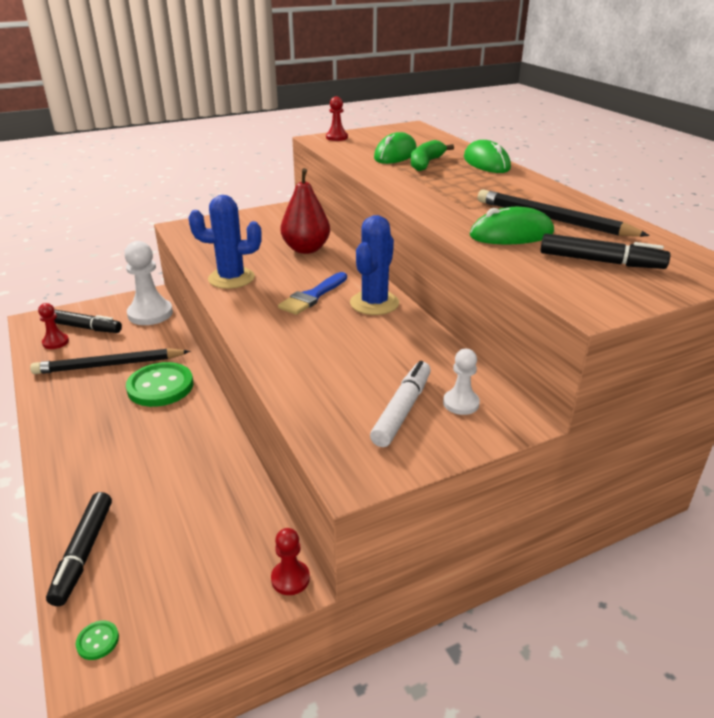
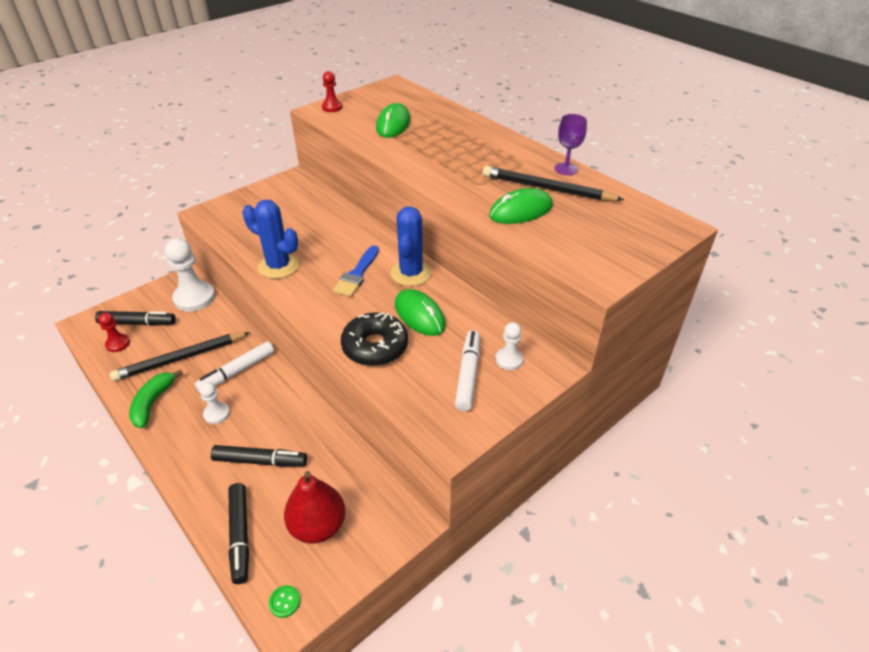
camera: 15 degrees left, 10 degrees up
green button [126,362,193,407] -> white marker [195,341,274,392]
blue cactus [188,195,262,289] -> blue cactus turned 45 degrees clockwise [242,200,299,279]
red pawn [271,528,310,595] -> none
red pear [281,168,330,254] -> red pear moved to [284,471,345,544]
green banana [411,140,454,171] -> green banana moved to [129,369,183,428]
green mouse [464,140,511,173] -> green mouse moved to [395,289,446,336]
black marker [540,234,671,269] -> black marker moved to [211,445,307,467]
none -> white pawn [199,382,230,424]
none -> black donut [341,312,408,366]
none -> purple goblet [554,114,587,175]

